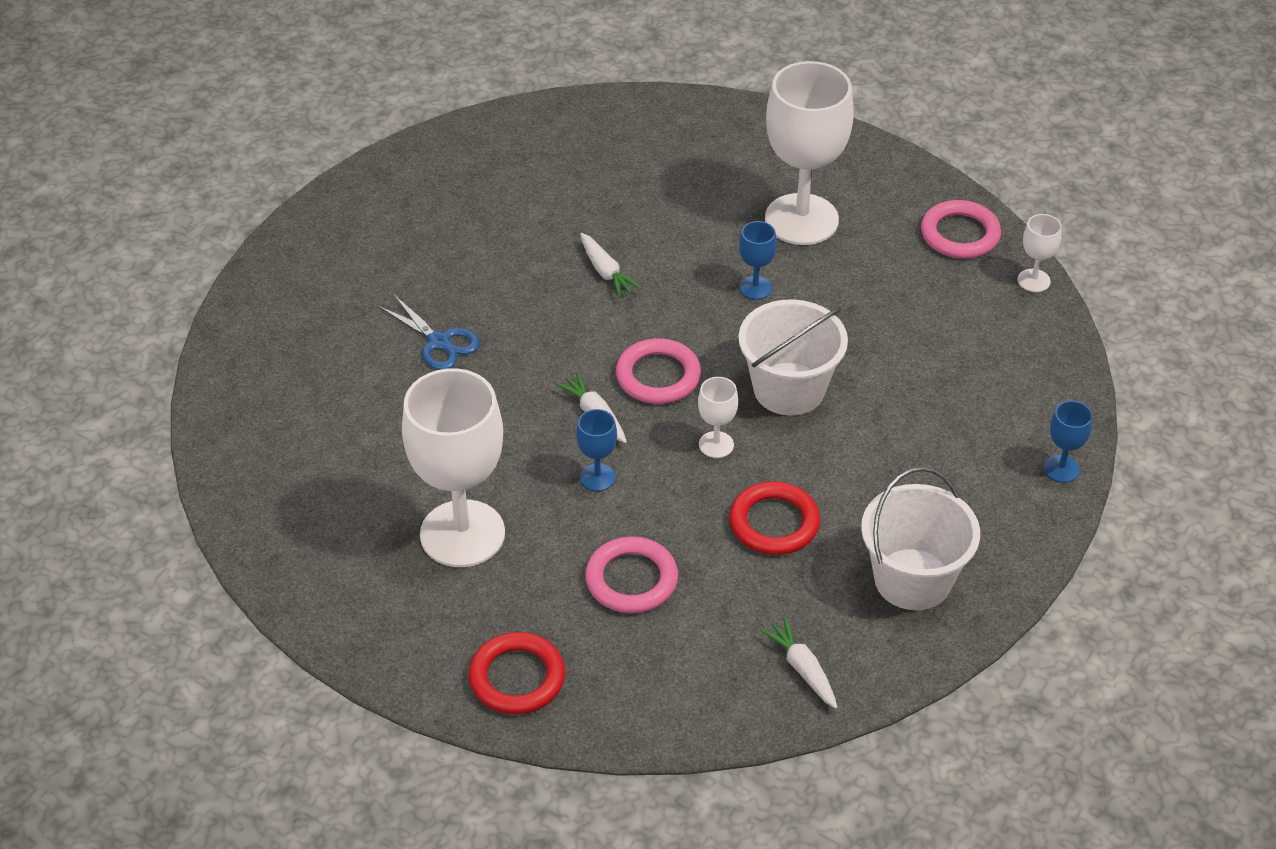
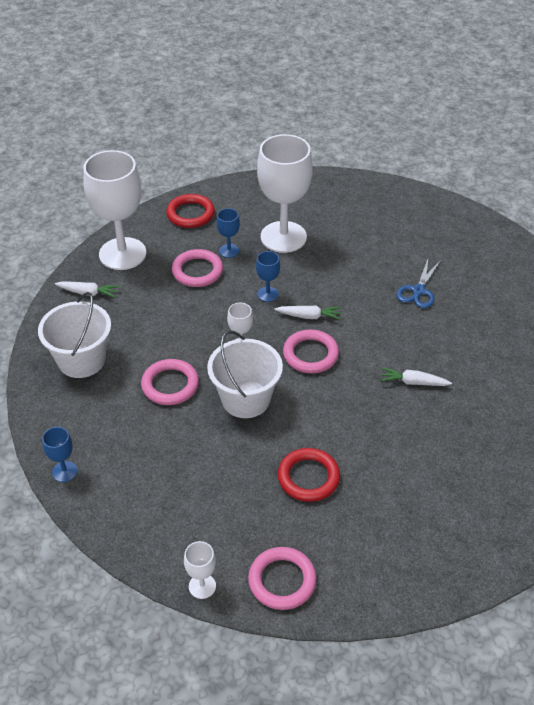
camera: 130 degrees right, 0 degrees up
blue scissors [378,295,480,370] -> blue scissors turned 60 degrees counterclockwise [396,259,441,308]
red ring [729,481,820,555] -> red ring moved to [278,448,340,502]
blue goblet [739,221,777,300] -> blue goblet moved to [216,208,240,258]
white goblet [765,61,853,245] -> white goblet moved to [84,150,146,270]
none -> pink ring [141,359,199,405]

